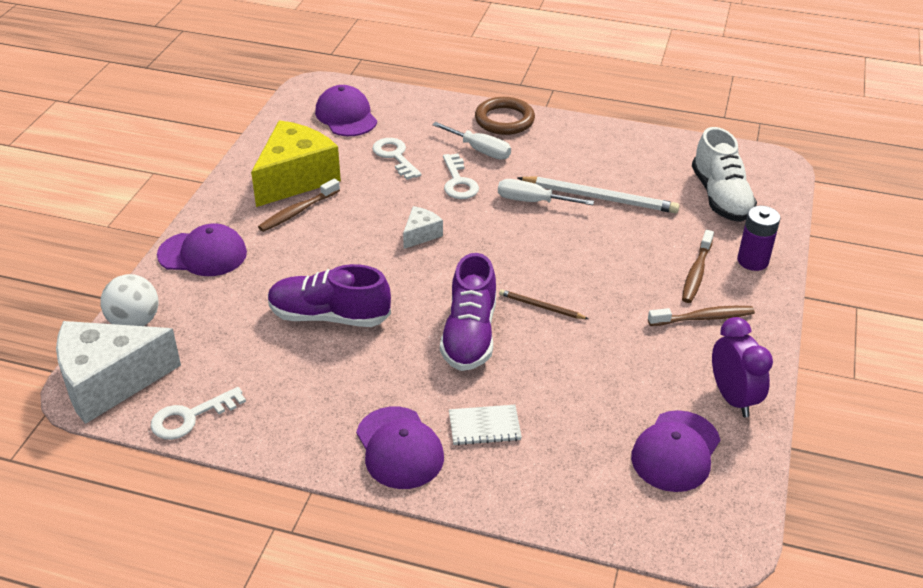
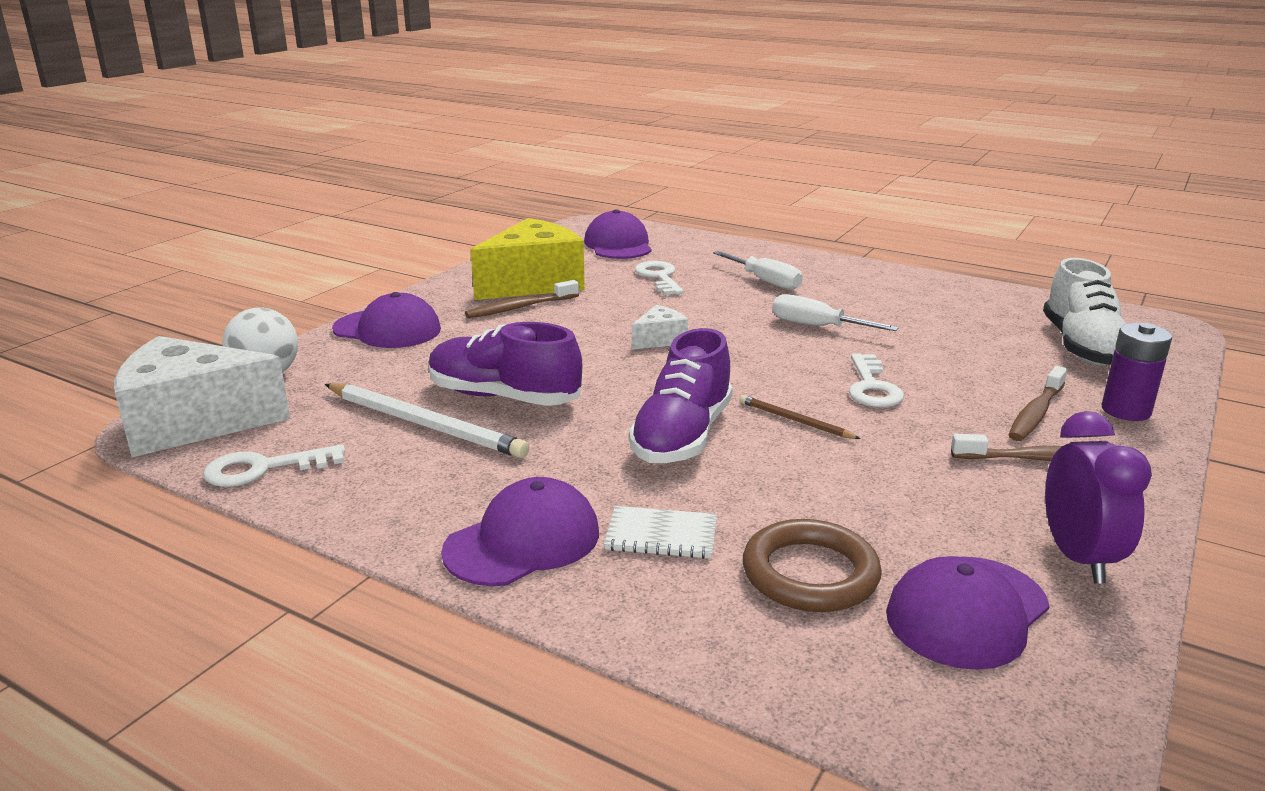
camera: 15 degrees right, 15 degrees down
purple cap [356,406,444,489] -> purple cap turned 120 degrees counterclockwise [441,477,599,586]
white key [443,154,479,199] -> white key moved to [849,354,904,407]
brown ring [475,97,535,135] -> brown ring moved to [743,519,882,612]
white pencil [518,176,679,214] -> white pencil moved to [325,383,529,458]

